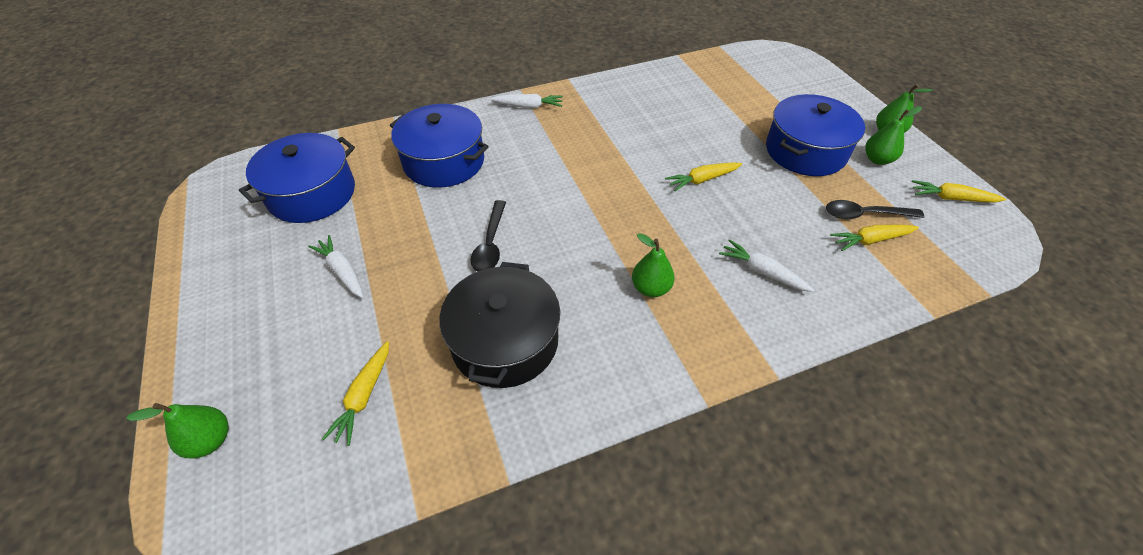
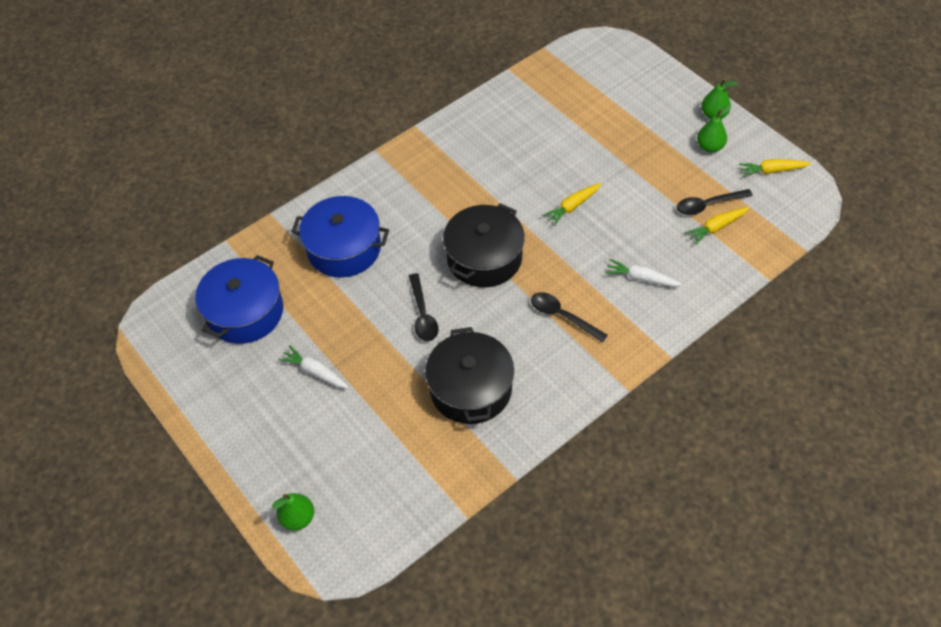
camera: 15 degrees left, 5 degrees up
yellow carrot [322,341,389,446] -> none
white carrot [490,94,563,108] -> none
green pear [632,233,675,297] -> black spoon [531,292,608,342]
blue pot [766,94,865,176] -> none
none -> black pot [443,203,525,288]

